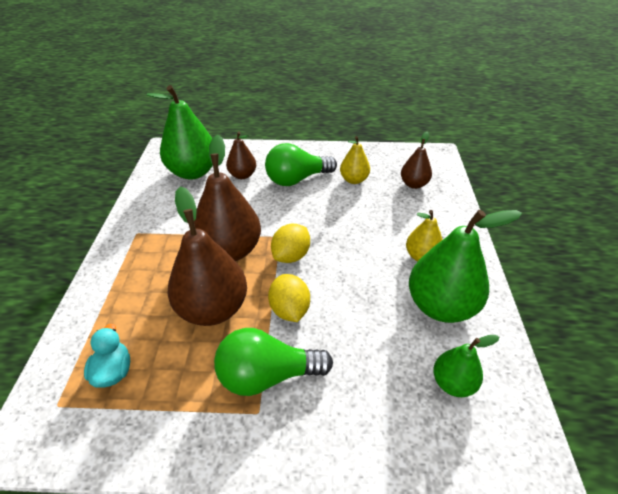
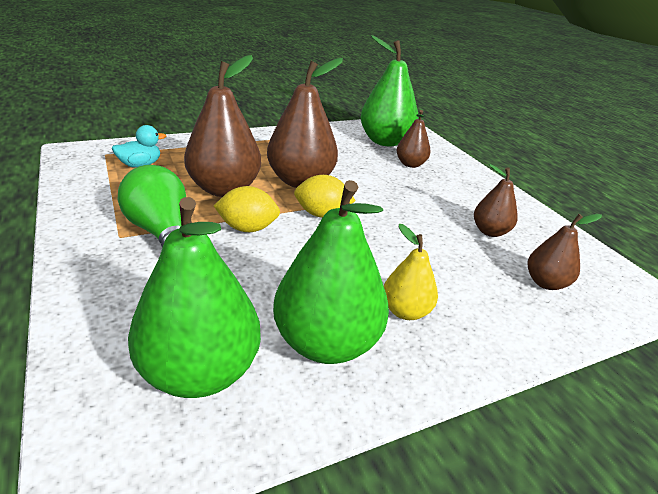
camera: 60 degrees right, 10 degrees down
green light bulb [265,143,337,186] -> none
yellow lemon [268,274,310,322] -> yellow lemon turned 45 degrees clockwise [214,186,280,232]
yellow pear [340,136,370,184] -> brown pear [474,164,518,237]
green pear [433,335,499,397] -> green pear [128,197,261,398], size x1.84

